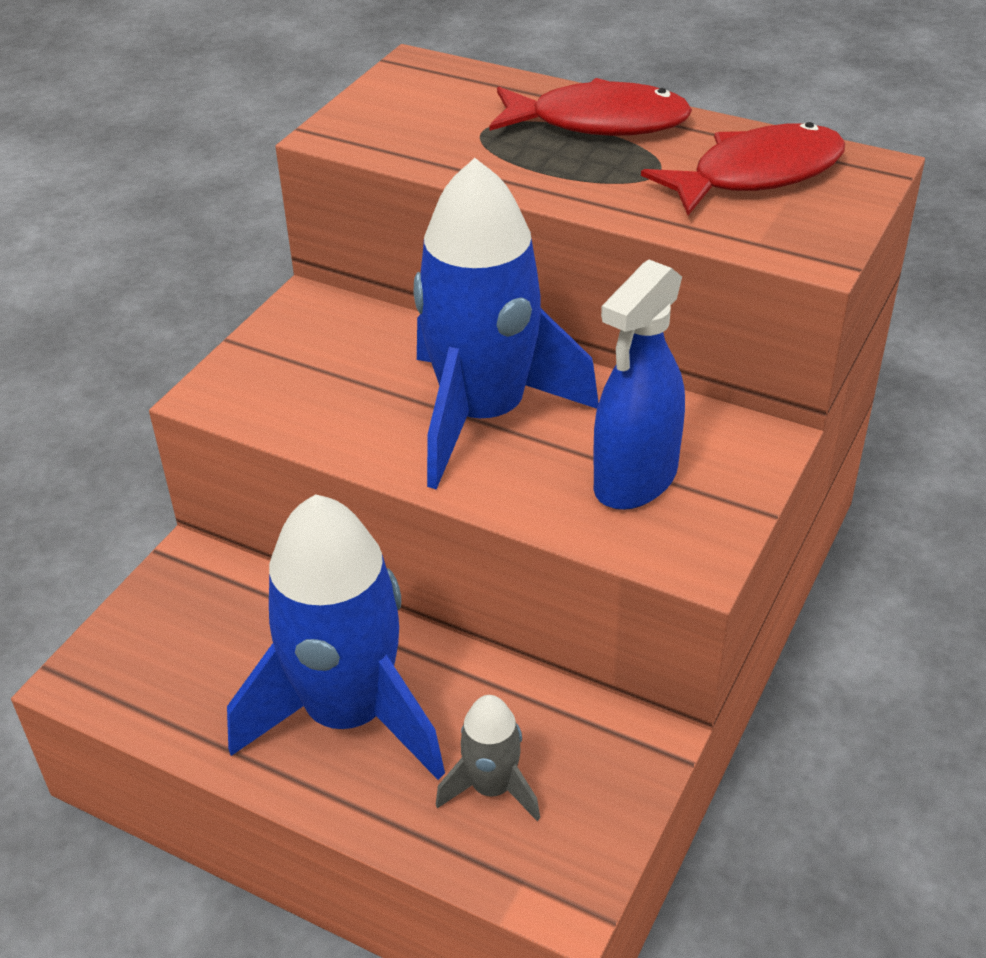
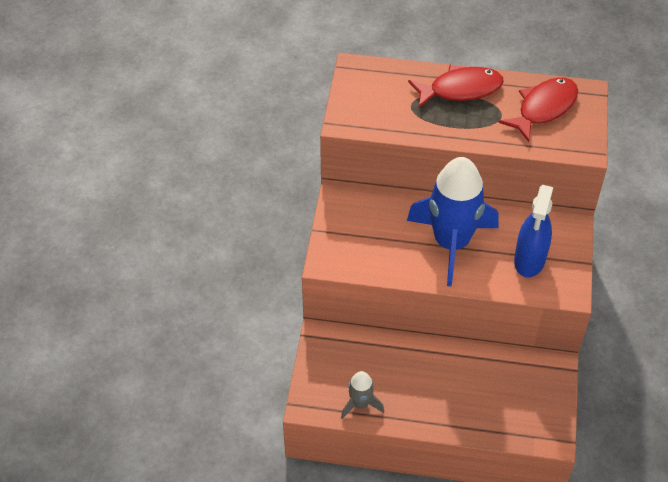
camera: 20 degrees left, 10 degrees up
blue rocket [227,494,445,780] -> none
grey rocket [436,695,540,821] -> grey rocket moved to [341,371,384,419]

